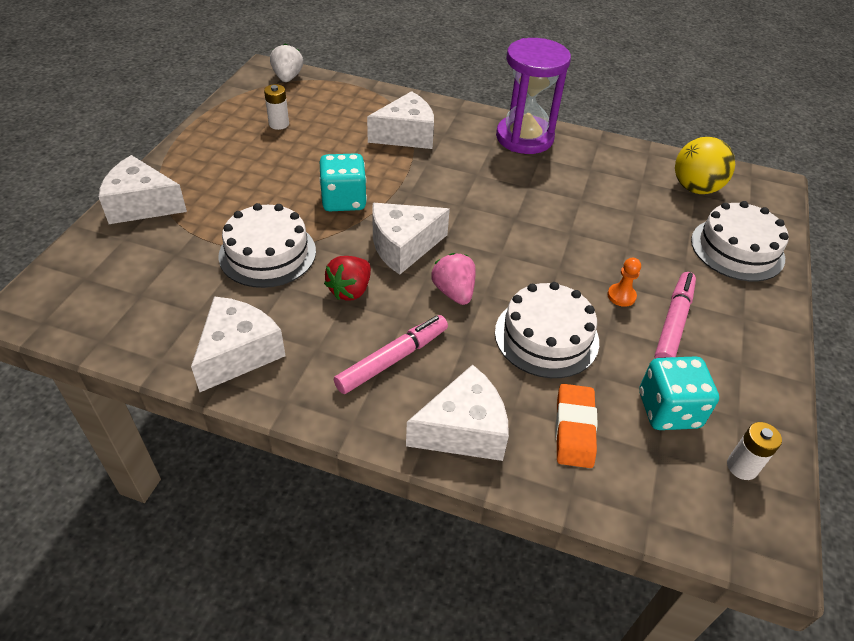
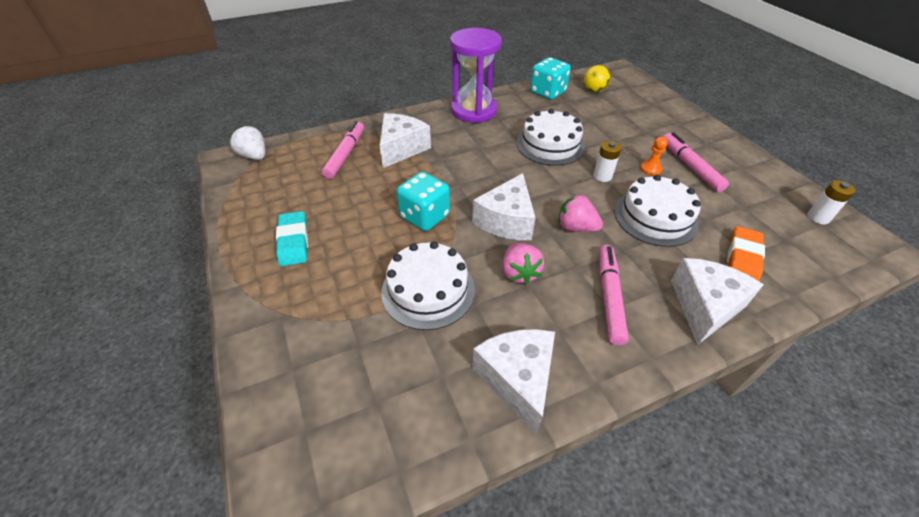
camera: 40 degrees left, 0 degrees up
white cheese [99,155,187,224] -> none
white battery [264,84,289,130] -> white battery moved to [593,141,622,182]
red strawberry [324,256,371,300] -> pink strawberry [502,243,544,285]
orange eraser [556,384,598,468] -> orange eraser turned 60 degrees clockwise [727,226,765,281]
turquoise dice [639,356,719,430] -> turquoise dice moved to [530,57,571,100]
yellow ball [675,137,735,194] -> yellow ball [584,65,611,93], size x0.66
white cake [691,201,789,281] -> white cake moved to [516,109,585,166]
none -> turquoise eraser [276,211,308,266]
none -> pink marker [322,121,364,179]

